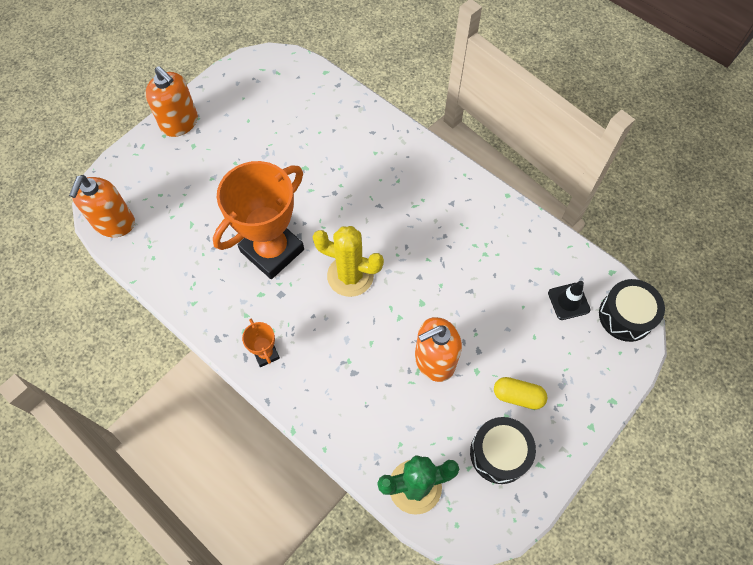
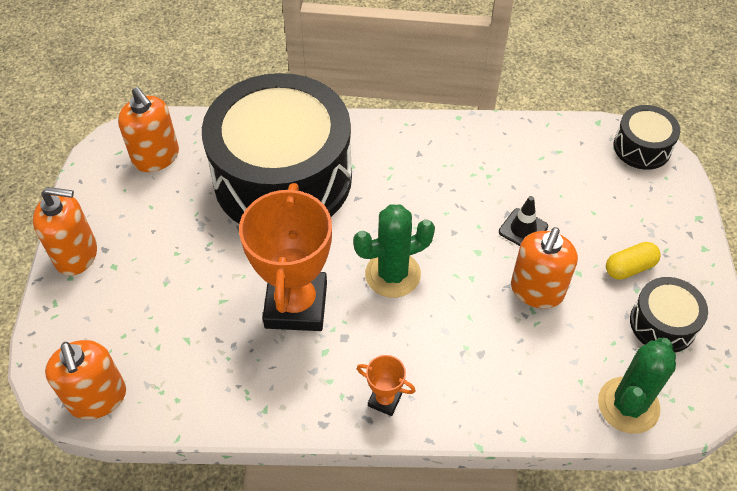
camera: 40 degrees left, 10 degrees down
yellow cactus [313,226,384,297] -> green cactus [353,204,435,298]
black traffic cone [548,281,590,320] -> black traffic cone moved to [499,196,548,246]
none -> orange soap dispenser [118,87,179,172]
none -> black drum [202,73,352,224]

